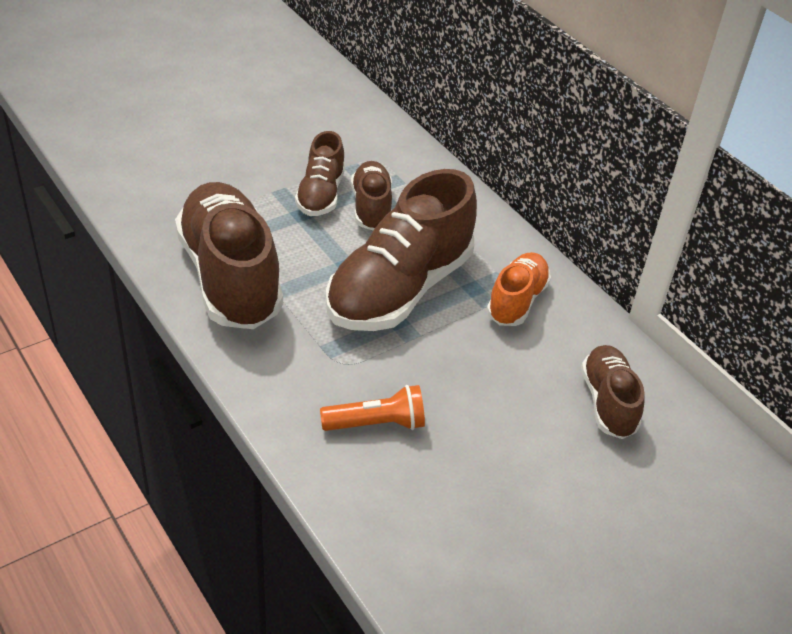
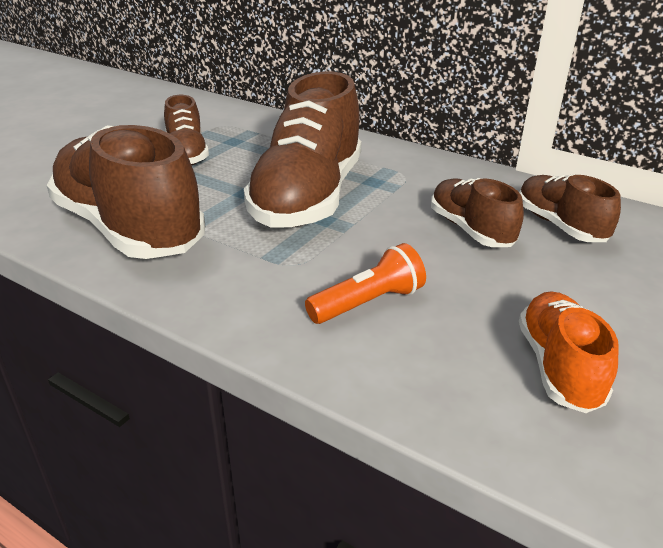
camera: 20 degrees left, 10 degrees down
brown shoe [351,161,392,230] -> brown shoe moved to [431,178,524,247]
orange shoe [487,252,551,326] -> orange shoe moved to [519,291,619,413]

